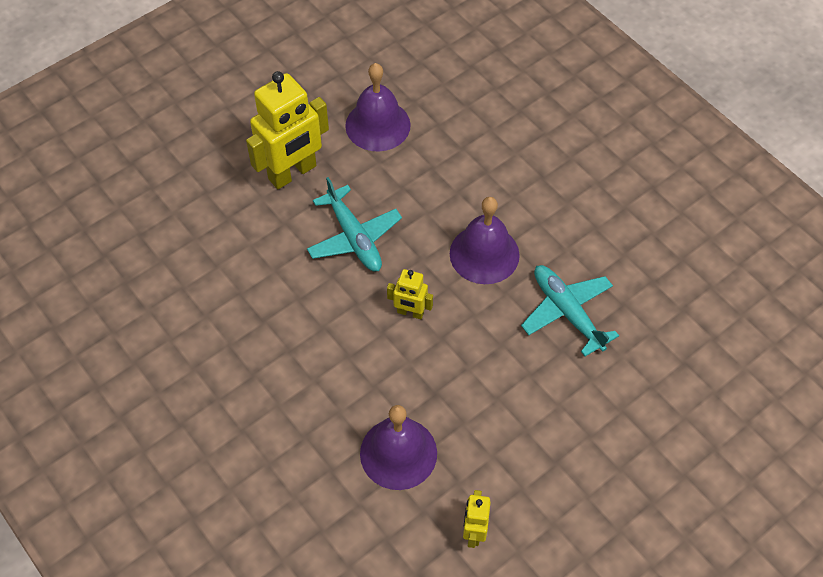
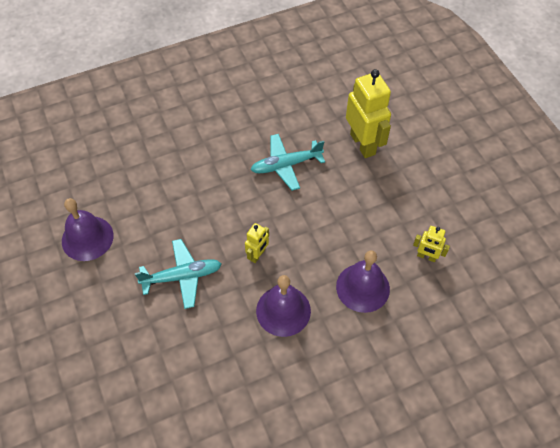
camera: 75 degrees left, 0 degrees up
yellow robot [246,71,329,189] -> yellow robot moved to [346,69,391,158]
purple bell [450,197,520,284] -> purple bell moved to [256,275,311,337]

